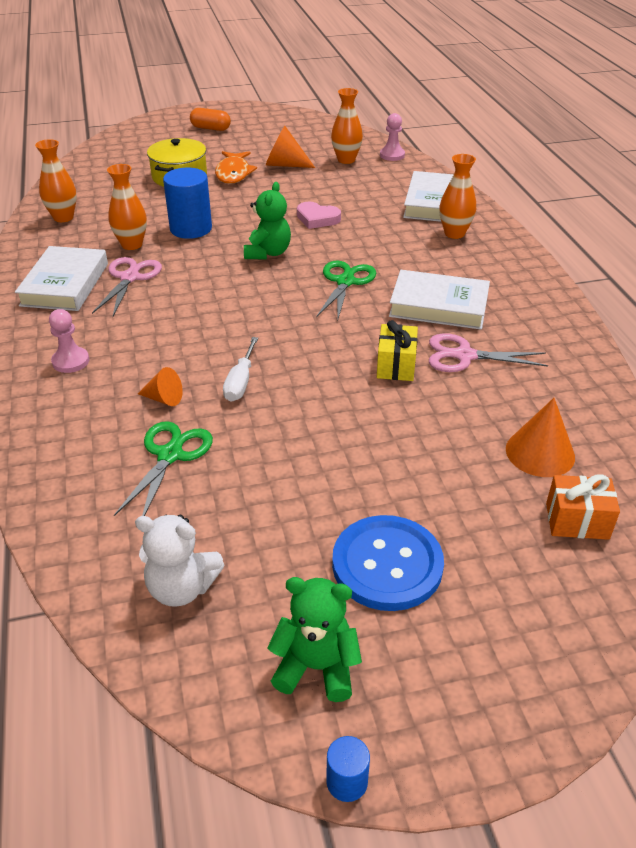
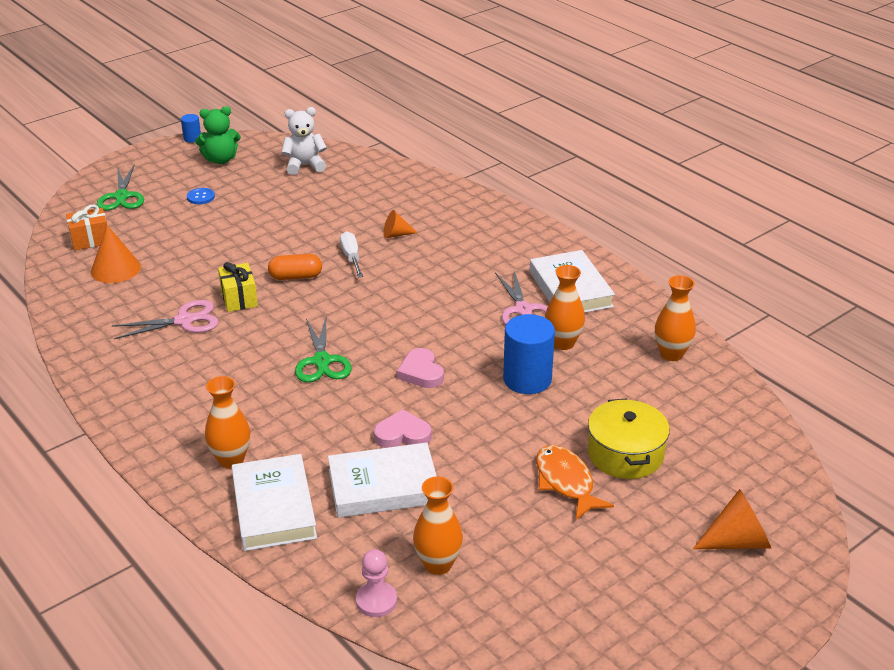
camera: 155 degrees right, 5 degrees down
pink pawn [49,309,89,373] -> none
green scissors [114,421,213,516] -> green scissors moved to [97,165,144,211]
orange capsule [190,108,231,131] -> orange capsule moved to [268,254,322,280]
green teddy bear [244,182,291,259] -> pink heart [397,348,444,388]
orange cone [266,126,315,168] -> orange cone moved to [693,489,771,549]
blue button [332,515,444,611] -> blue button [187,188,215,204], size x0.43
white book [389,270,490,330] -> white book moved to [328,442,437,518]

